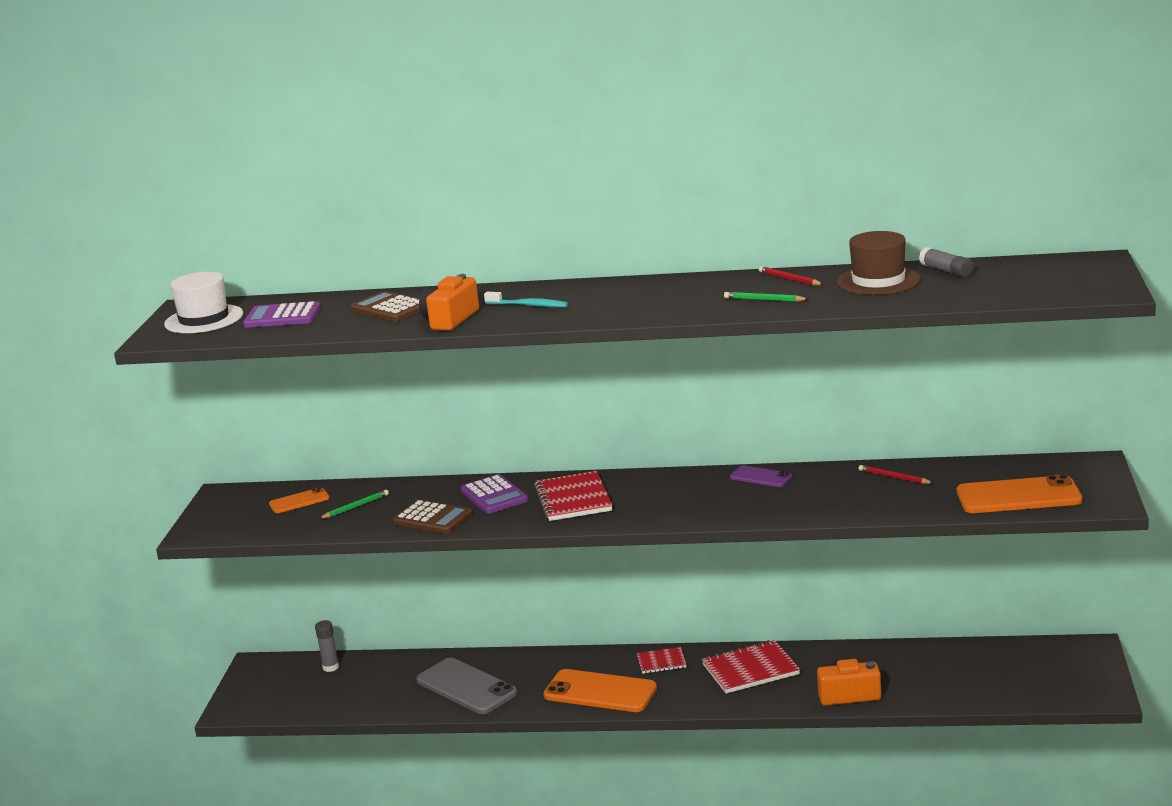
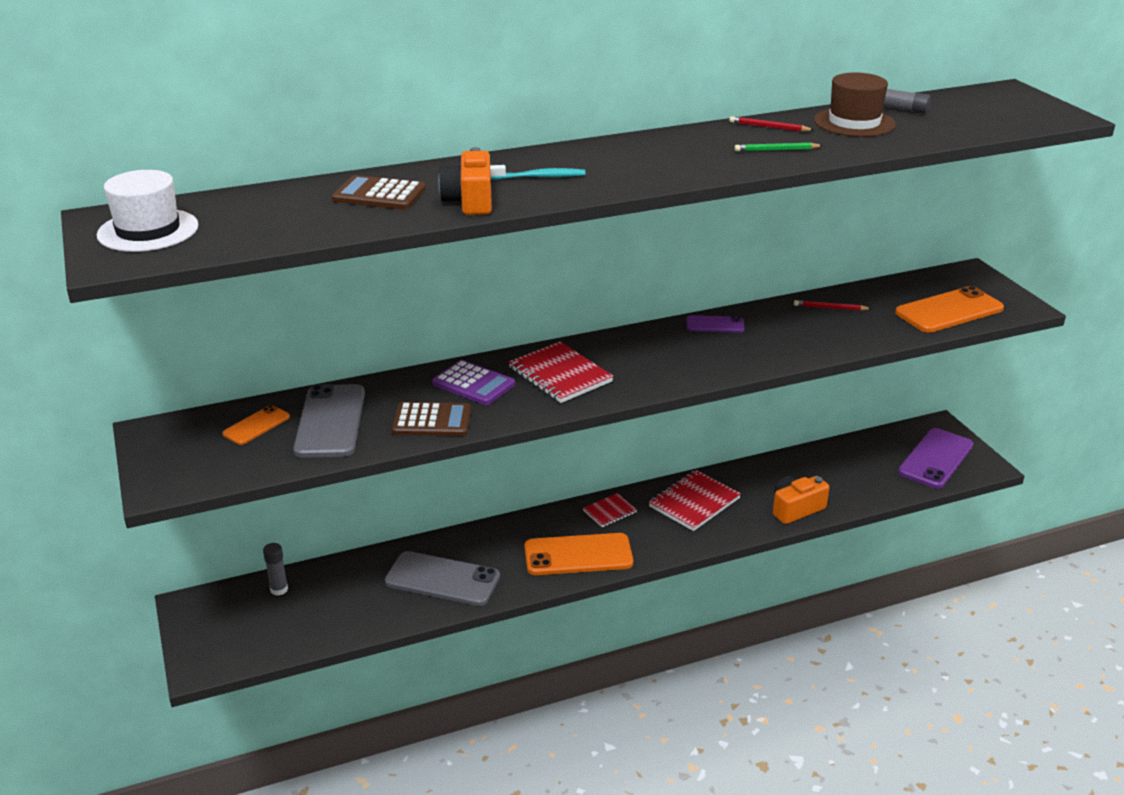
camera: 30 degrees left, 10 degrees up
purple calculator [243,301,321,328] -> none
green pencil [319,490,389,519] -> grey phone [293,384,365,458]
none -> purple phone [898,428,974,488]

